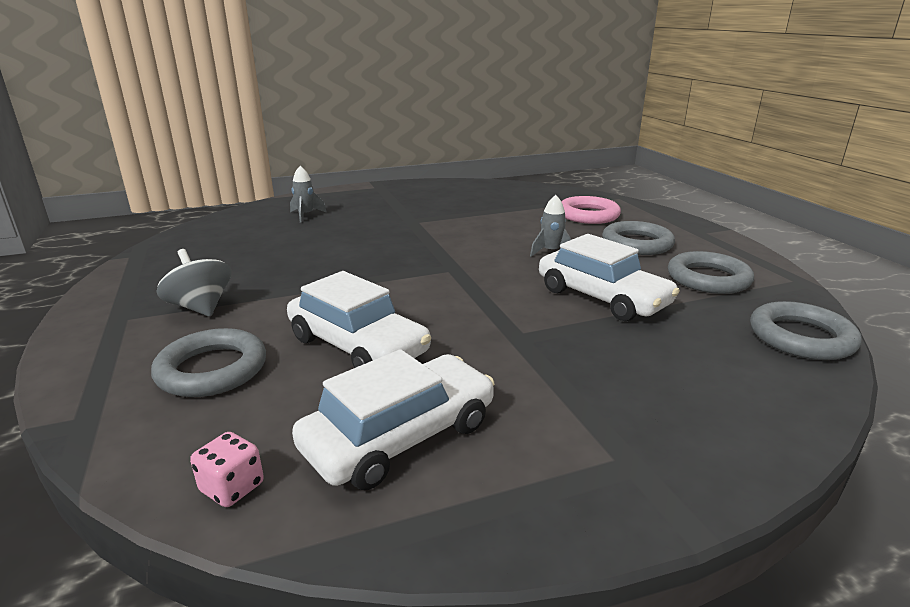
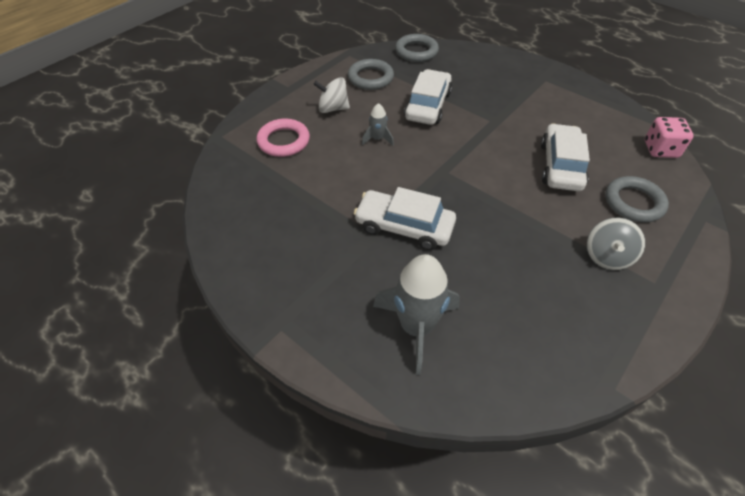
camera: 120 degrees left, 25 degrees up
pink dice [190,432,264,507] -> pink dice [645,117,693,158], size x1.62
grey rocket [290,166,327,223] -> grey rocket [373,254,460,375], size x2.04
white car [292,349,494,490] -> white car moved to [354,187,456,250]
grey ring [602,221,675,255] -> white spinning top [314,77,350,113]

